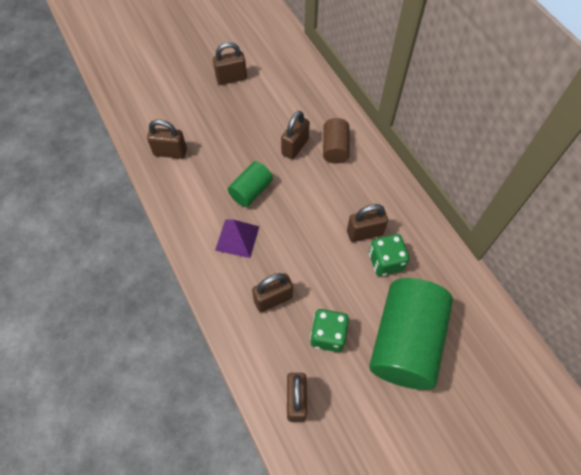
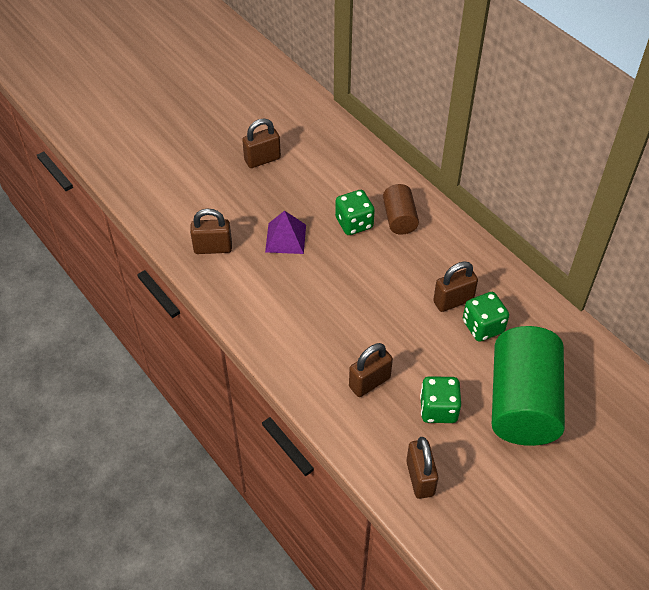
camera: 10 degrees left, 10 degrees down
purple pyramid [215,219,259,258] -> purple pyramid moved to [265,211,306,254]
green cylinder [228,161,273,207] -> none
brown padlock [281,111,310,160] -> green dice [335,190,375,235]

